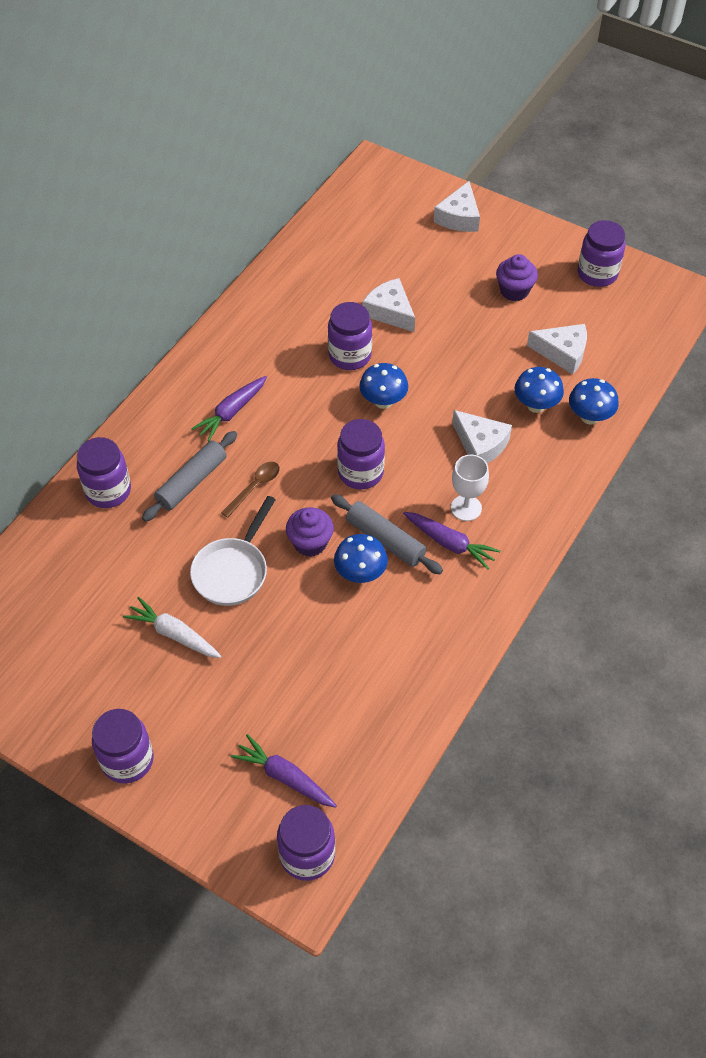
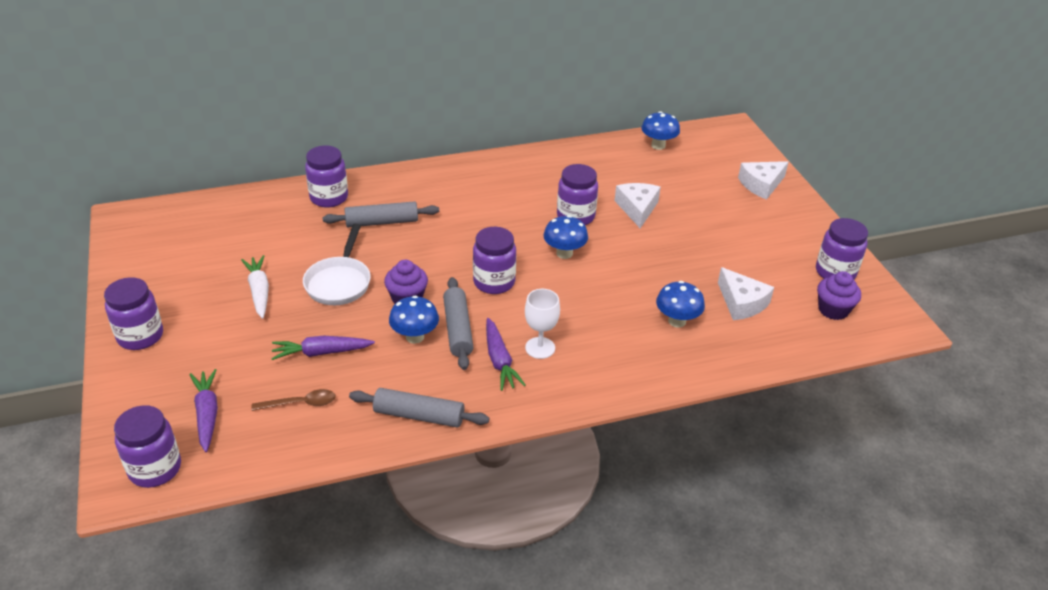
camera: 40 degrees right, 15 degrees down
white pan [190,496,276,606] -> white pan turned 60 degrees counterclockwise [303,224,371,305]
purple carrot [191,376,267,441] -> purple carrot moved to [271,336,375,360]
brown spoon [221,462,280,518] -> brown spoon moved to [252,389,336,411]
white cheese [452,410,512,463] -> none
purple cupcake [496,254,538,301] -> purple cupcake moved to [817,271,861,320]
blue mushroom [569,378,619,425] -> blue mushroom moved to [641,111,680,150]
none -> grey rolling pin [349,388,489,428]

